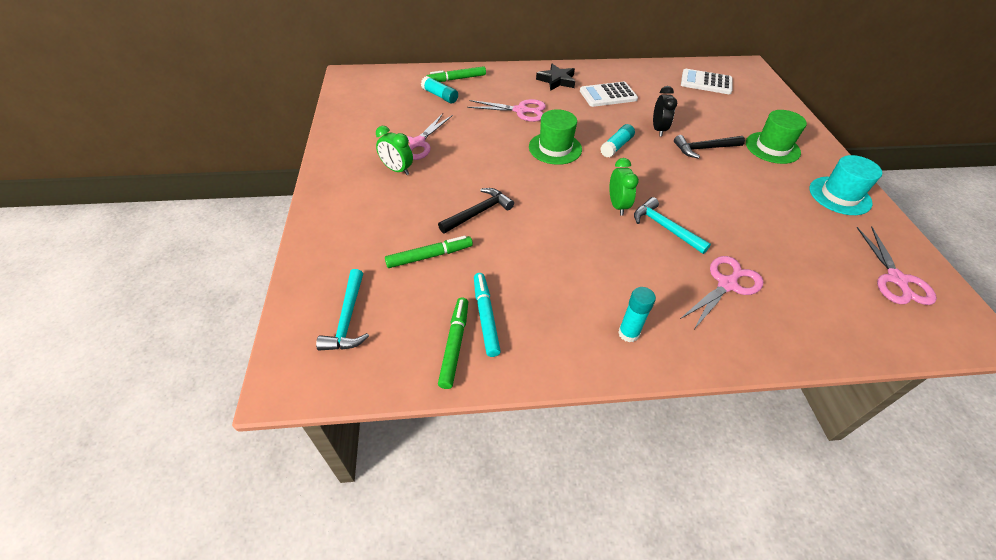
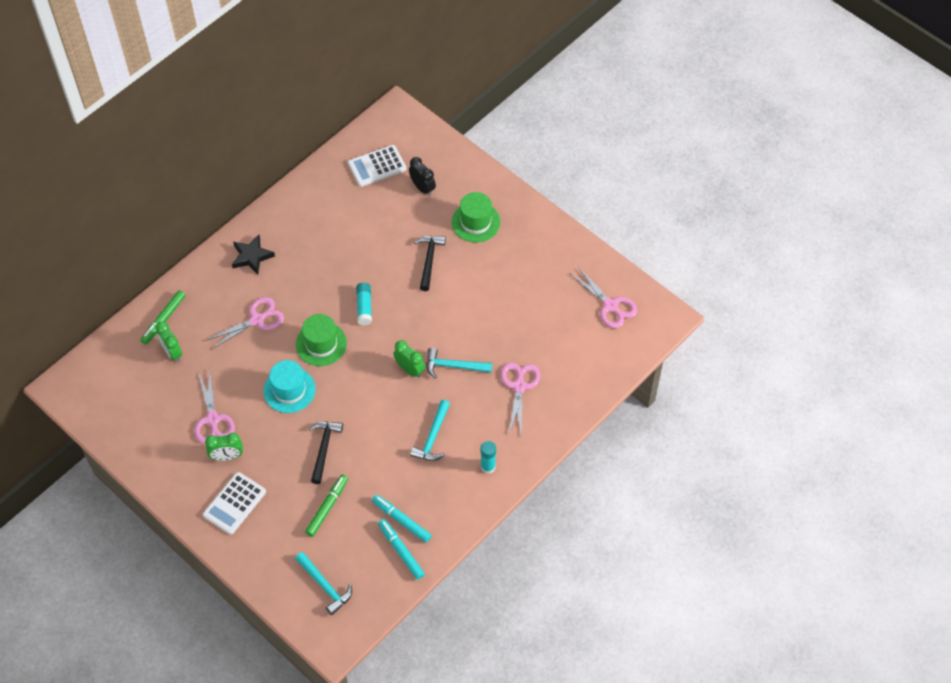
camera: 40 degrees left, 10 degrees up
turquoise glue stick [421,76,458,104] -> green clock [156,321,182,362]
green marker [438,297,468,389] -> turquoise marker [378,519,425,580]
white calculator [580,82,638,107] -> white calculator moved to [203,472,266,535]
black clock [653,86,677,136] -> black clock moved to [409,157,436,196]
black hammer [674,135,745,159] -> black hammer turned 150 degrees clockwise [414,236,446,291]
turquoise hat [809,155,882,215] -> turquoise hat moved to [263,360,316,413]
none -> turquoise hammer [410,400,450,461]

